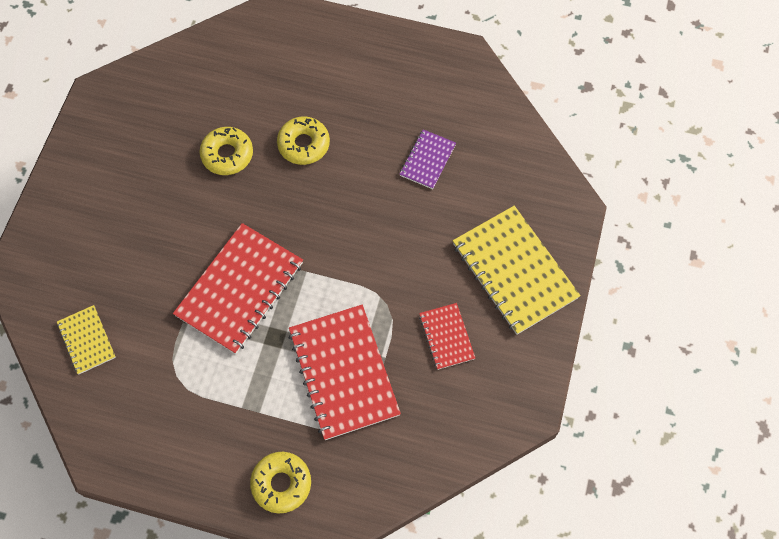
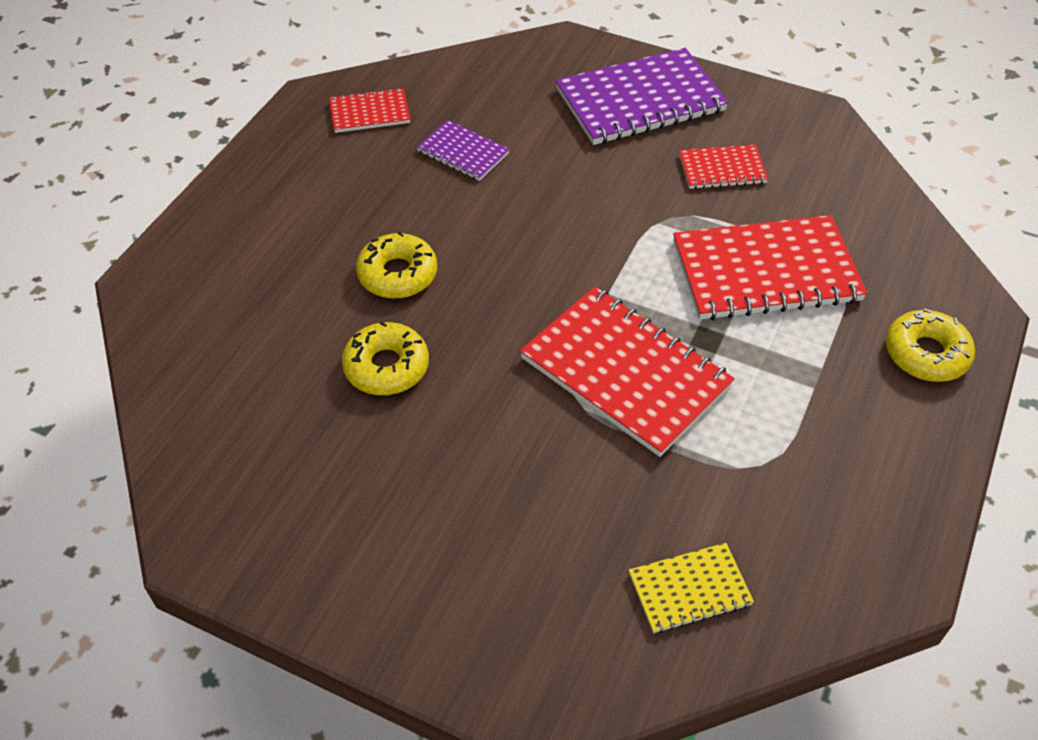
camera: 80 degrees left, 15 degrees down
yellow notebook [453,206,581,335] -> purple notebook [555,48,729,145]
none -> red notebook [329,88,410,133]

